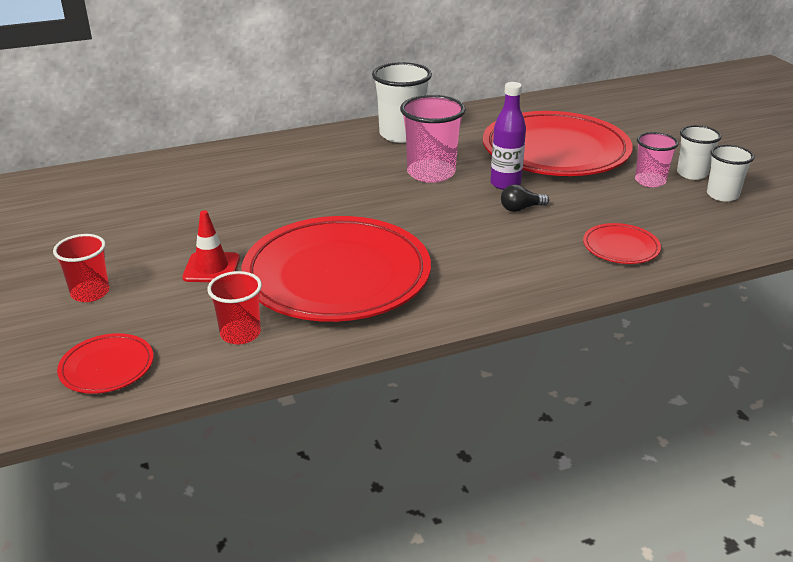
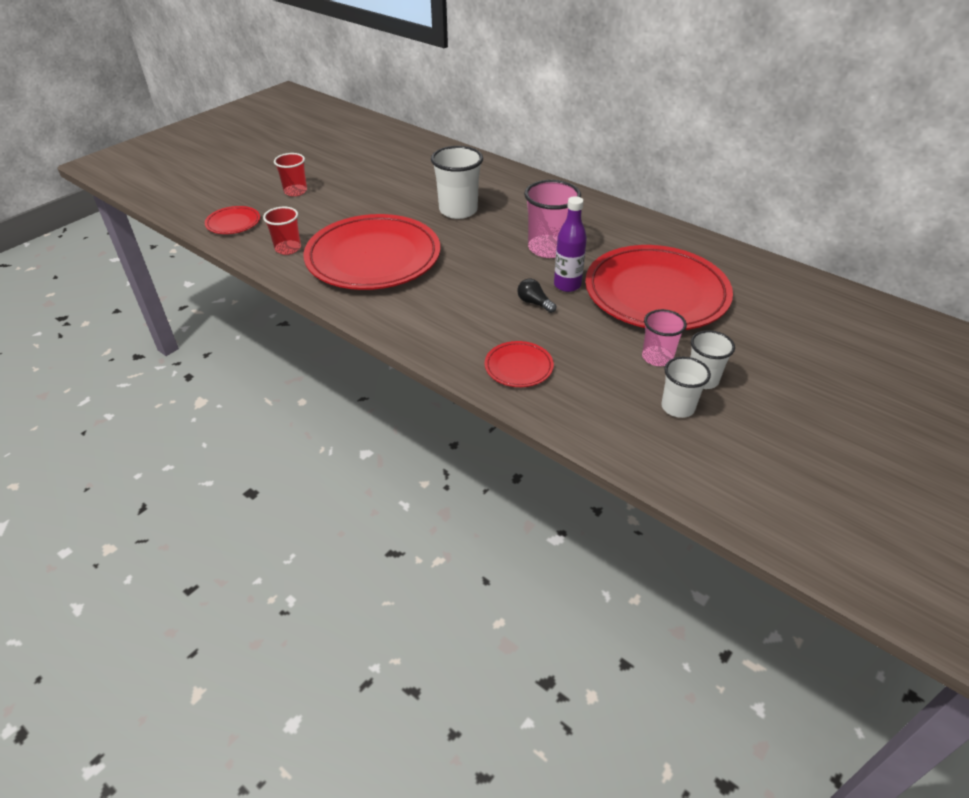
camera: 60 degrees right, 10 degrees up
red traffic cone [182,210,240,282] -> none
white cup [372,62,432,143] -> white cup moved to [431,146,483,219]

